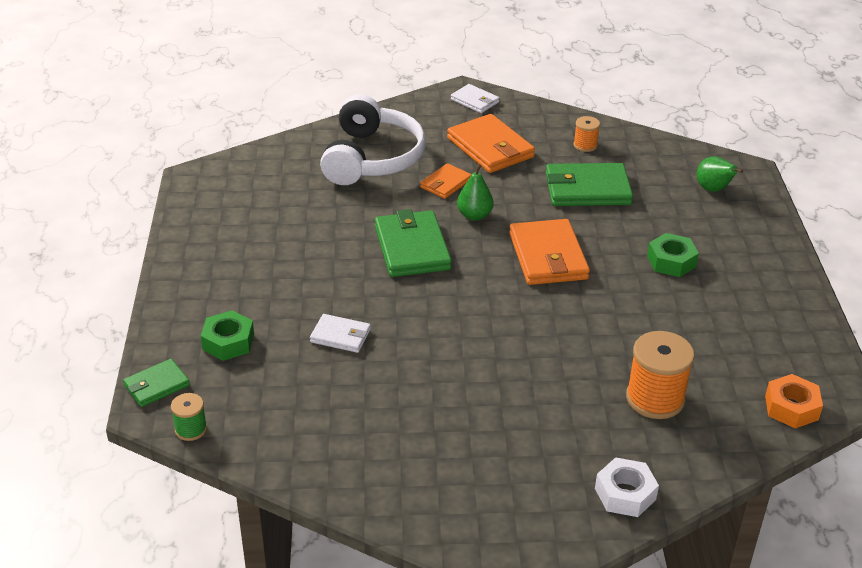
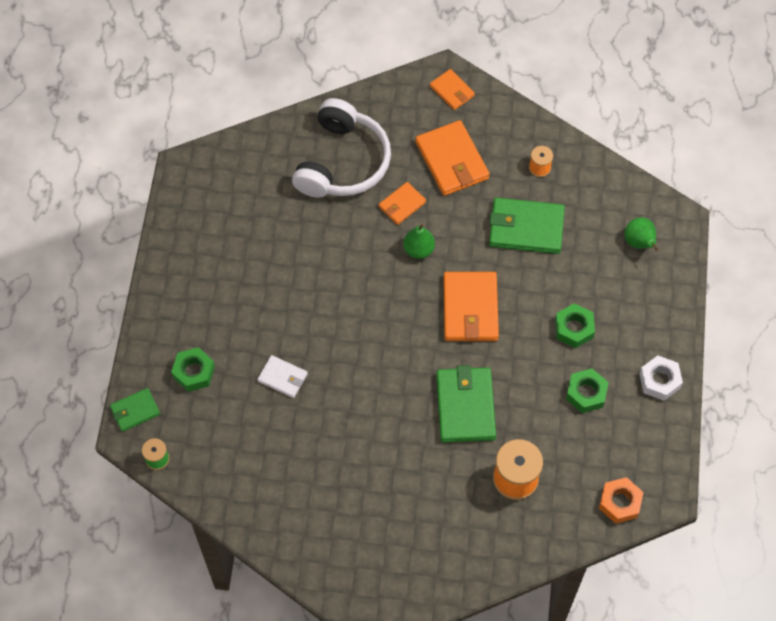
camera: 10 degrees right, 25 degrees up
green wallet [375,209,452,277] -> green wallet moved to [436,365,496,443]
white wallet [451,84,500,113] -> orange wallet [430,69,475,110]
white nut [595,457,659,517] -> white nut moved to [639,355,683,401]
none -> green nut [566,369,609,413]

